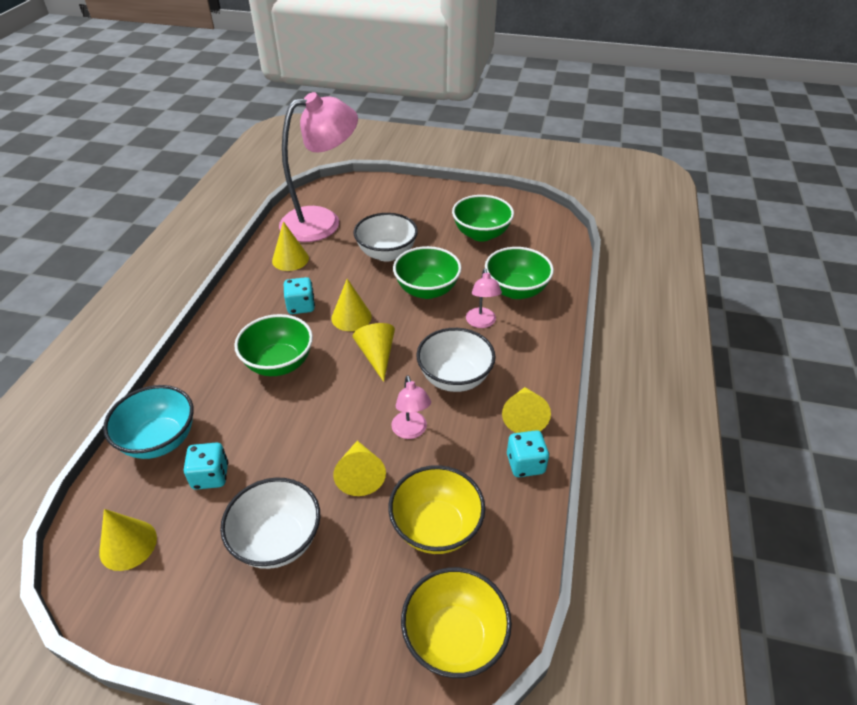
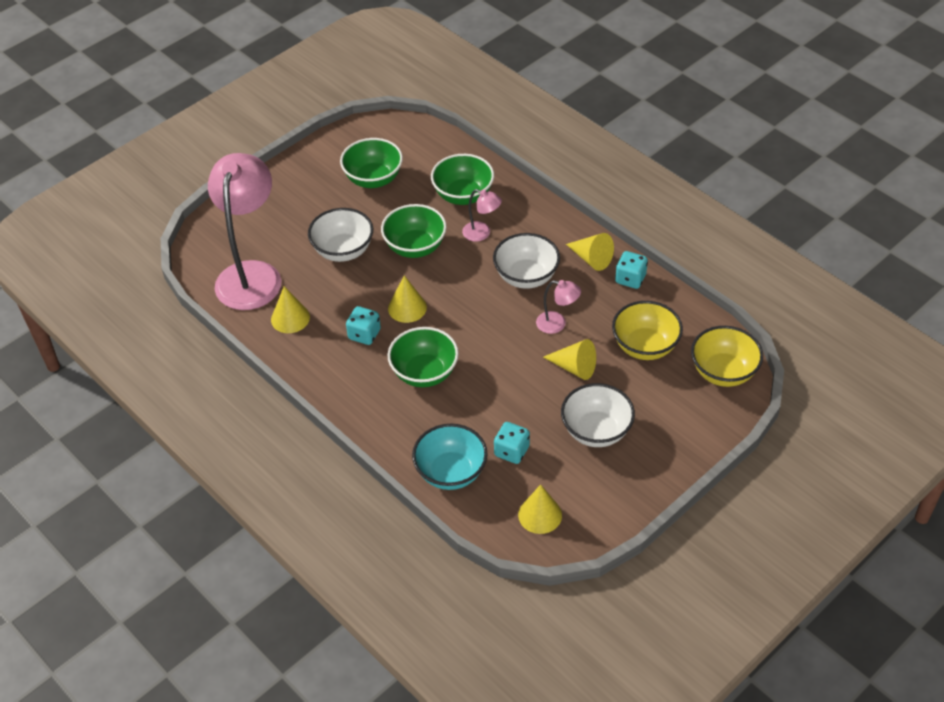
camera: 55 degrees left, 5 degrees up
yellow cone [353,323,395,382] -> none

